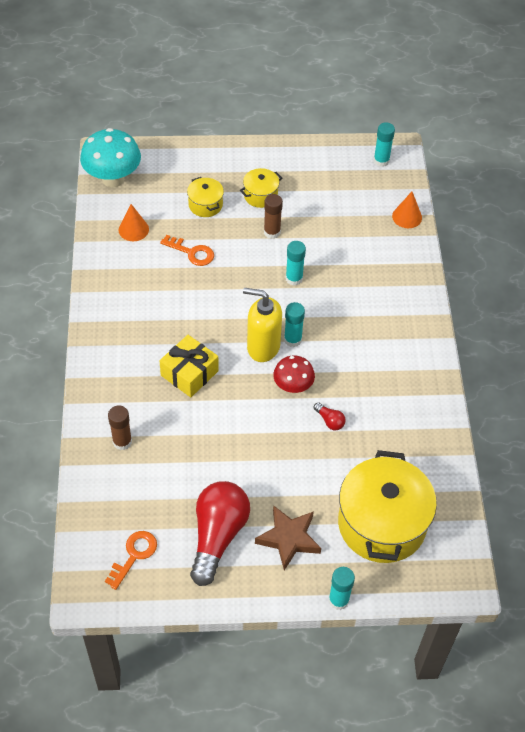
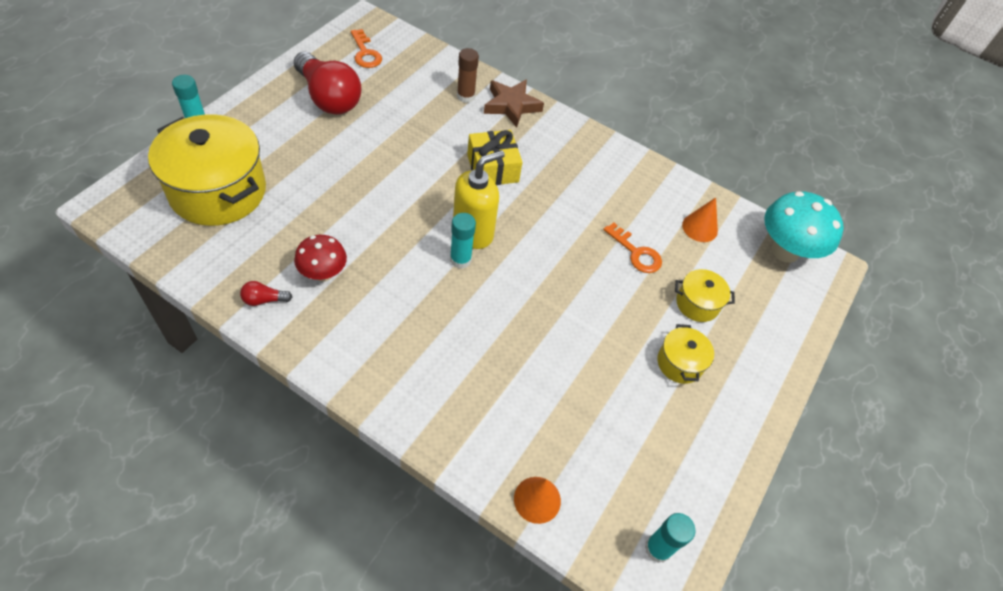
camera: 120 degrees right, 0 degrees up
orange key [160,235,214,266] -> orange key turned 105 degrees counterclockwise [603,223,662,273]
brown star [255,505,321,570] -> brown star moved to [484,80,544,128]
brown glue stick [264,194,283,239] -> none
red mushroom [273,356,315,394] -> red mushroom moved to [294,235,347,282]
turquoise glue stick [286,241,306,286] -> none
red light bulb [314,402,346,430] -> red light bulb moved to [240,281,292,306]

